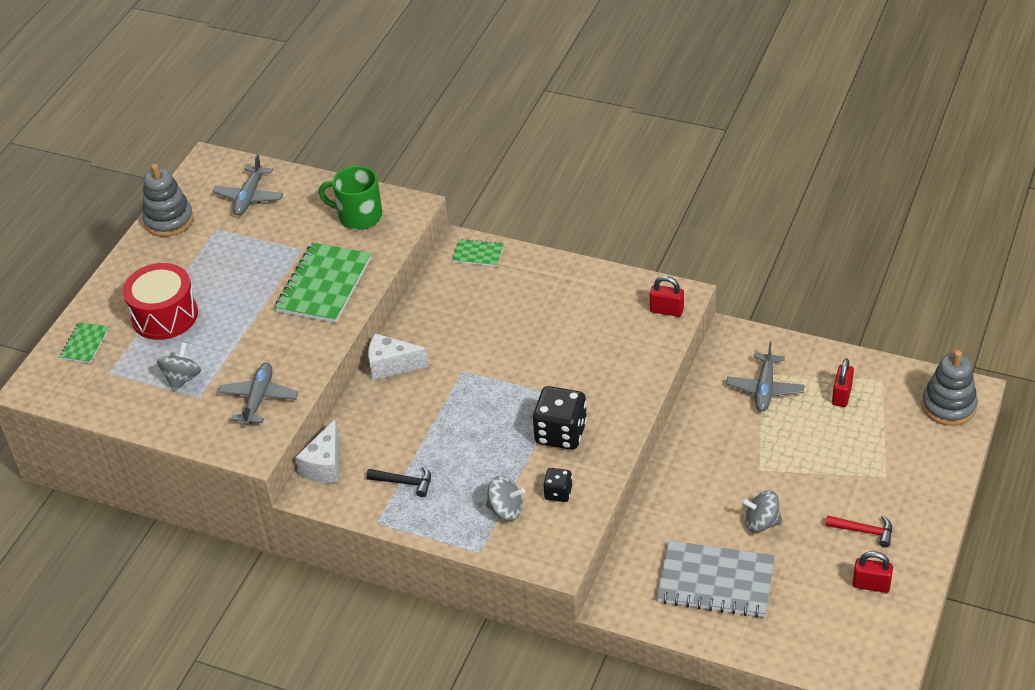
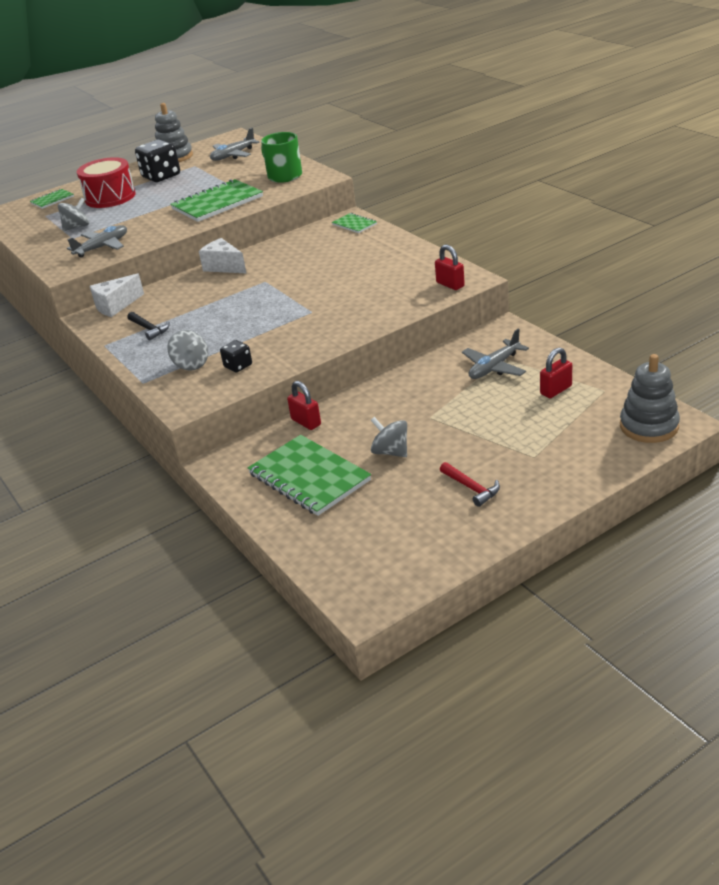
camera: 35 degrees right, 10 degrees down
black dice [533,386,587,450] -> black dice moved to [135,139,180,182]
grey notebook [657,540,775,618] -> green notebook [248,435,371,516]
red padlock [853,551,893,593] -> red padlock moved to [287,381,321,430]

